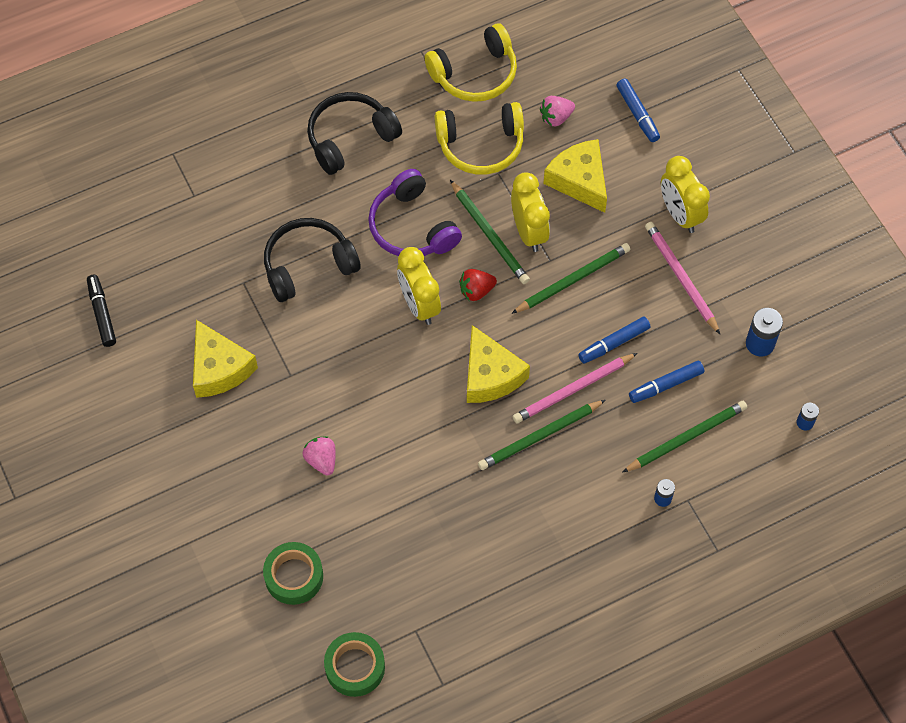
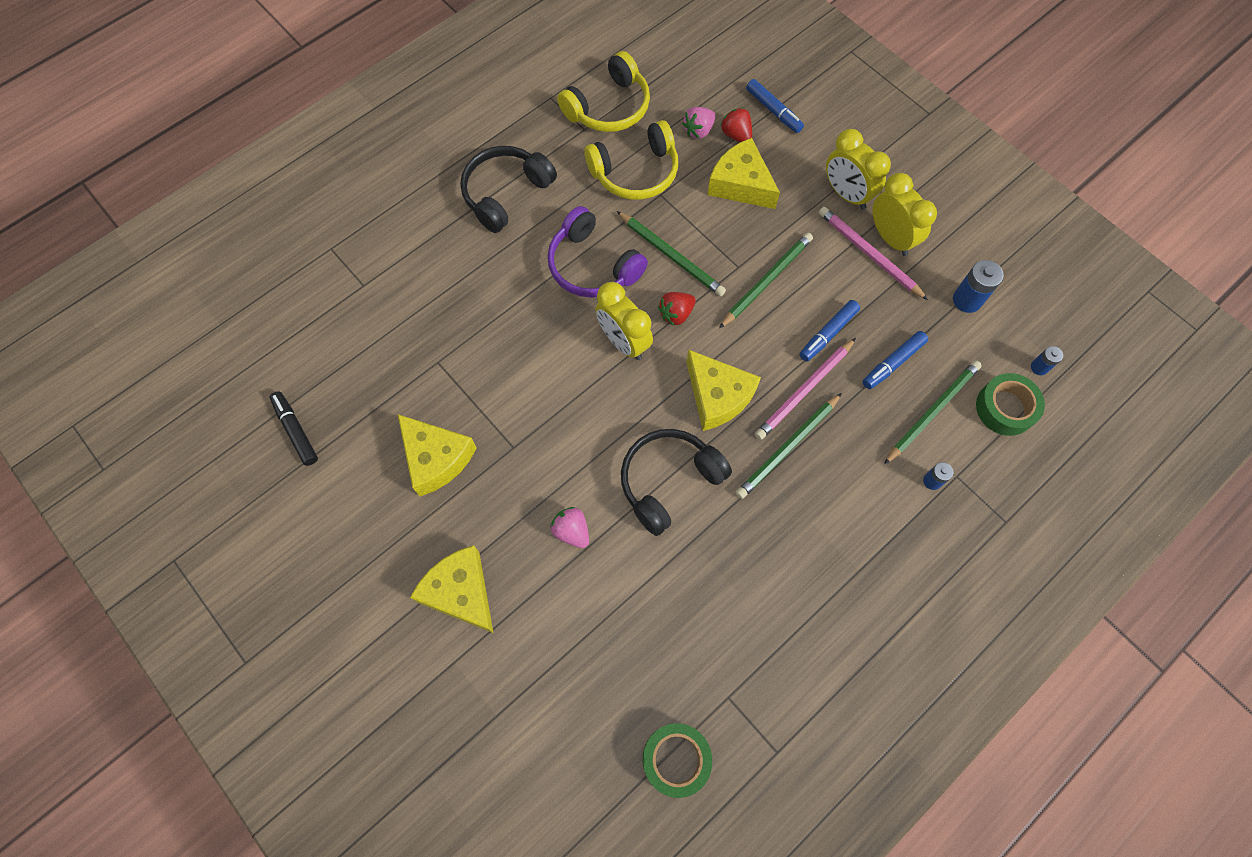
camera: 15 degrees left, 5 degrees up
green tape [263,542,323,605] -> green tape moved to [976,373,1045,436]
black headphones [264,218,361,302] -> black headphones moved to [621,429,732,536]
yellow clock [511,172,550,252] -> yellow clock moved to [872,173,937,256]
none -> yellow cheese [410,545,493,633]
none -> red strawberry [721,107,752,142]

